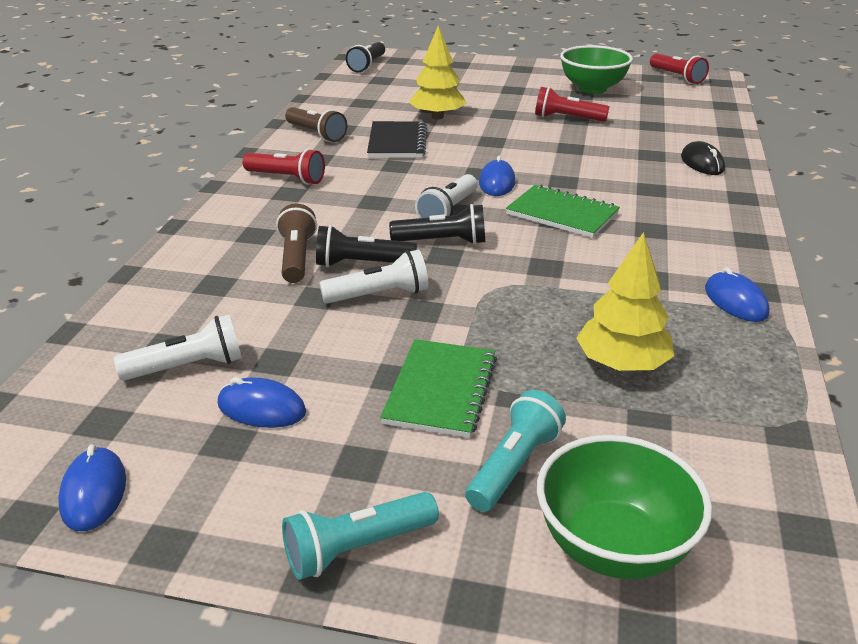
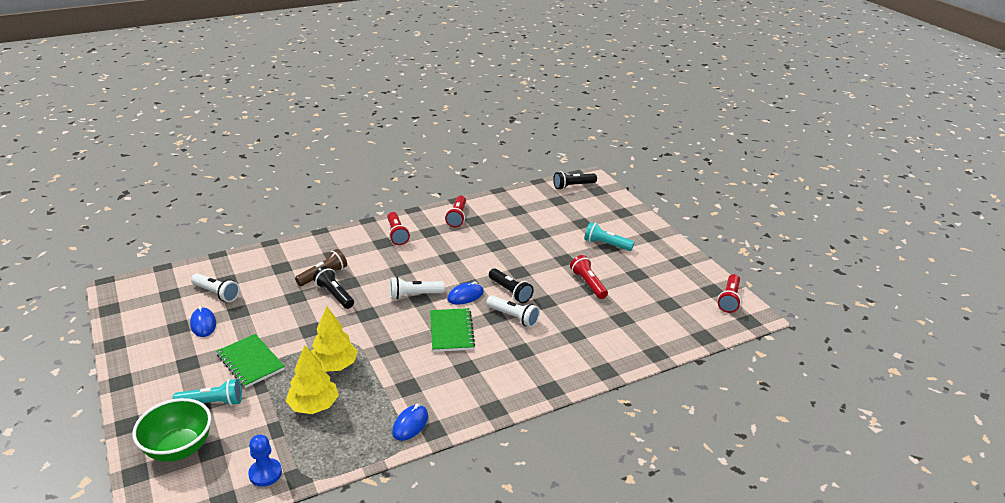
camera: 50 degrees right, 0 degrees up
blue mouse [58,444,126,531] -> none
turquoise flashlight [282,492,439,580] -> turquoise flashlight moved to [584,222,635,251]
brown flashlight [285,107,347,142] -> red flashlight [445,196,466,227]
white flashlight [319,249,429,304] -> white flashlight moved to [486,295,540,327]
black notebook [367,121,427,158] -> none
green notebook [380,339,497,438] -> green notebook turned 75 degrees clockwise [216,334,285,388]
black flashlight [389,204,485,245] -> black flashlight moved to [489,268,534,303]
yellow tree [409,25,466,119] -> yellow tree moved to [311,307,358,372]
green bowl [560,45,633,94] -> none
black mouse [681,141,725,175] -> none
none -> blue pawn [248,434,282,487]

